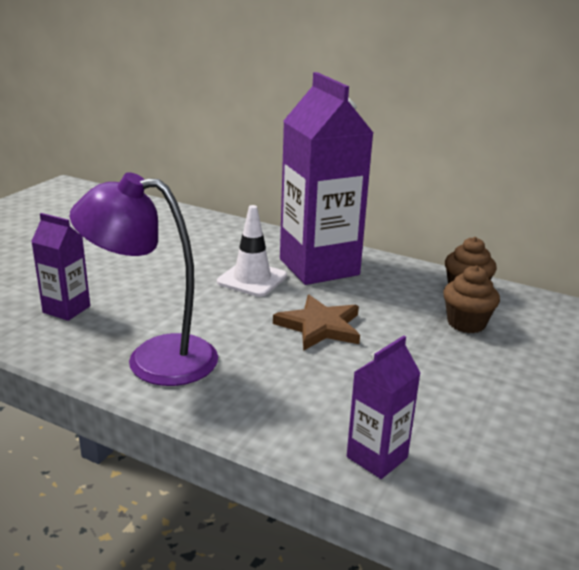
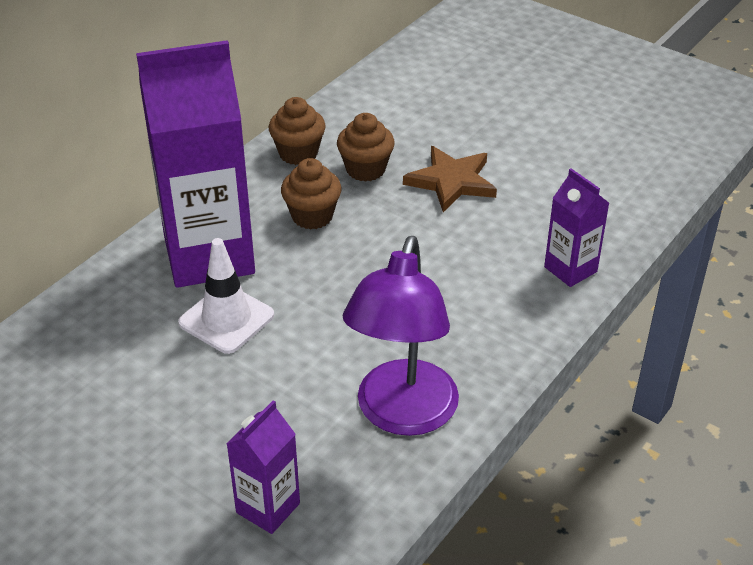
camera: 80 degrees left, 15 degrees up
brown star [273,295,360,351] -> brown star moved to [403,146,497,212]
none -> brown cupcake [281,158,341,229]

